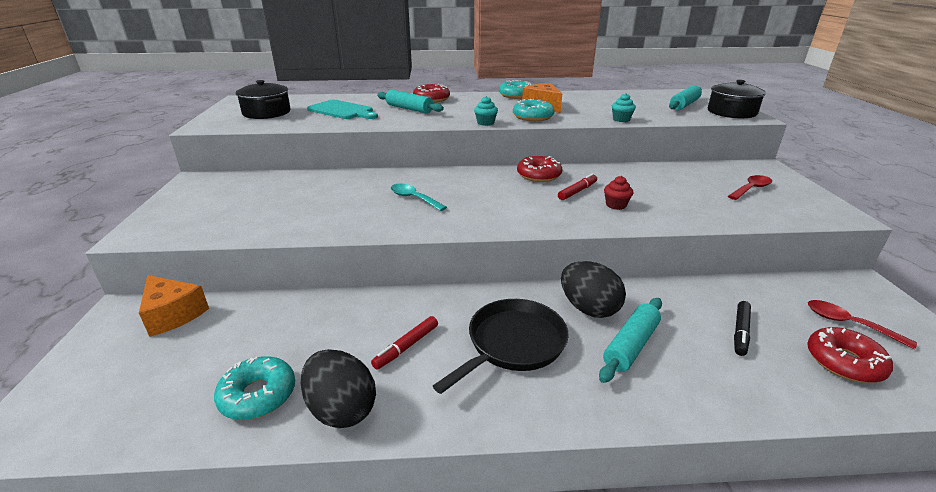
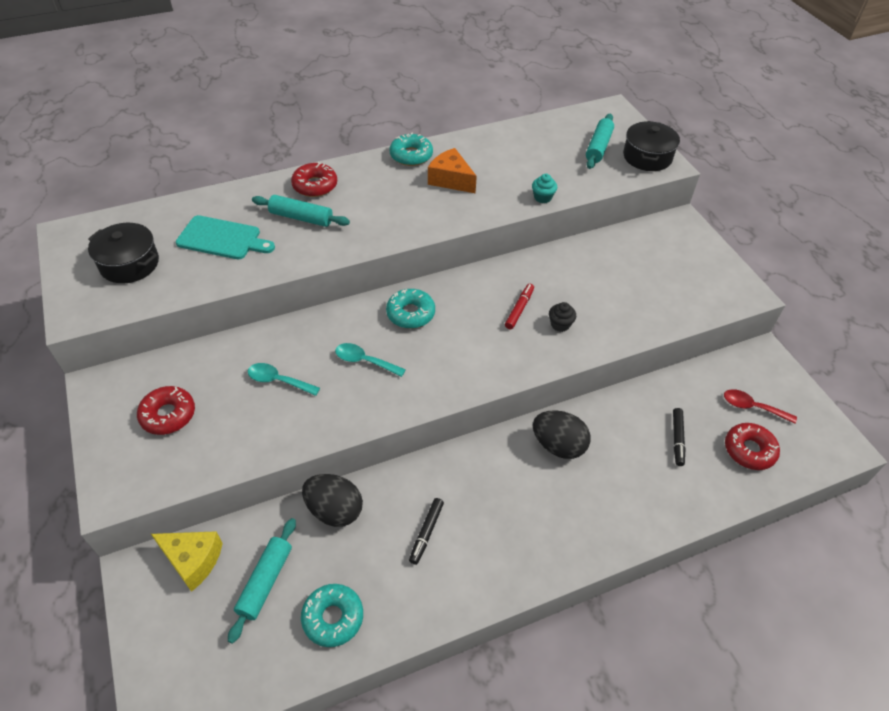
camera: 20 degrees left, 20 degrees up
orange cheese [139,275,209,337] -> yellow cheese [151,531,223,592]
black egg [300,349,376,428] -> black egg moved to [302,474,363,527]
red marker [371,316,438,369] -> black marker [409,498,444,565]
black pan [433,299,569,394] -> none
turquoise cupcake [474,96,498,126] -> none
turquoise donut [513,99,555,121] -> turquoise donut moved to [386,289,435,329]
red donut [517,156,563,182] -> red donut moved to [137,386,195,435]
turquoise rolling pin [599,298,662,383] -> turquoise rolling pin moved to [228,518,296,644]
red cupcake [604,176,633,210] -> black cupcake [549,302,576,332]
red spoon [728,175,772,200] -> none
none -> turquoise spoon [248,363,320,396]

